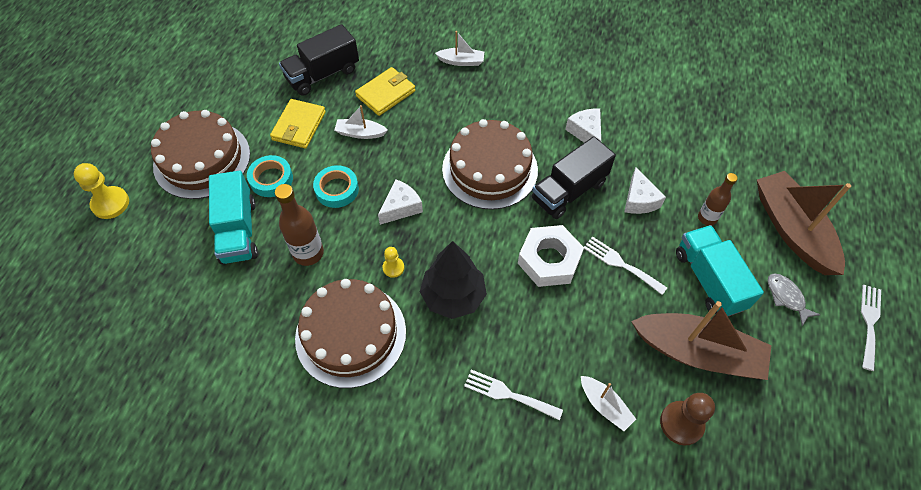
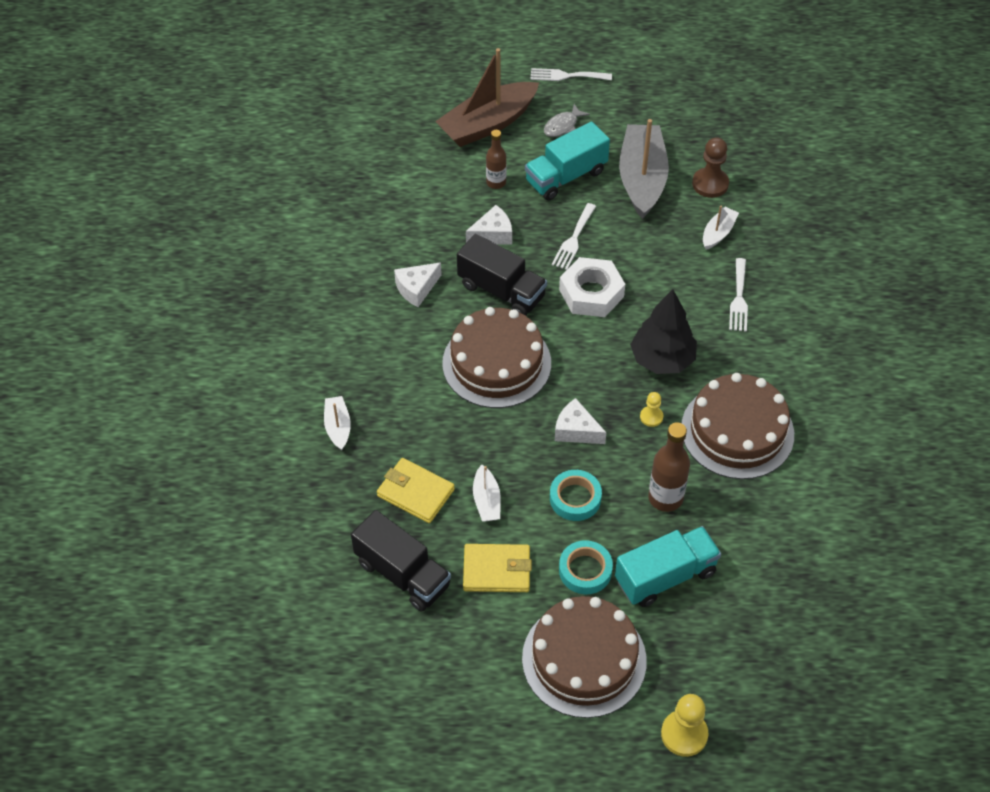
camera: 105 degrees left, 5 degrees down
brown boat [631,301,771,380] -> grey boat [619,119,669,219]

